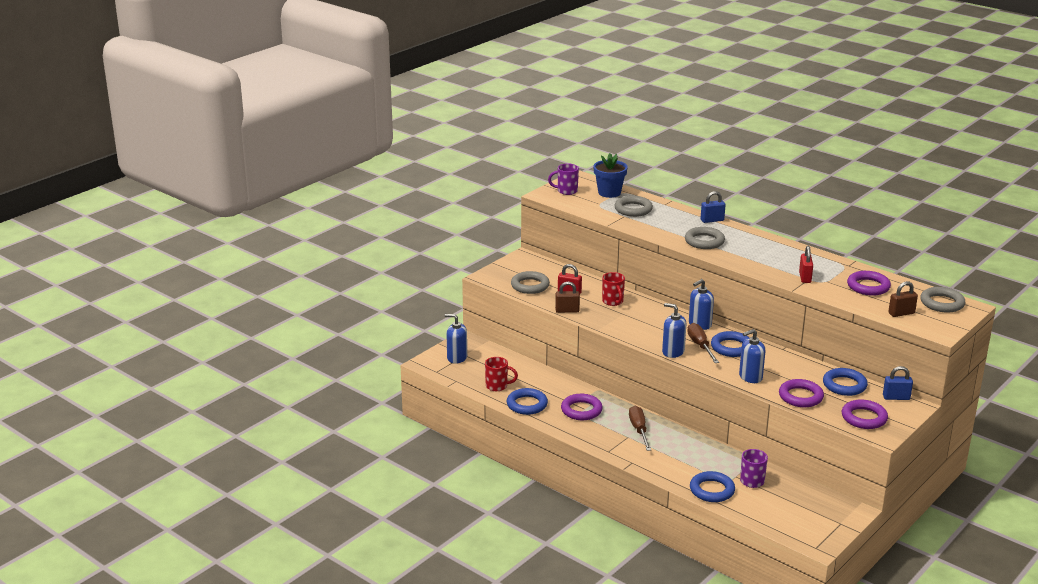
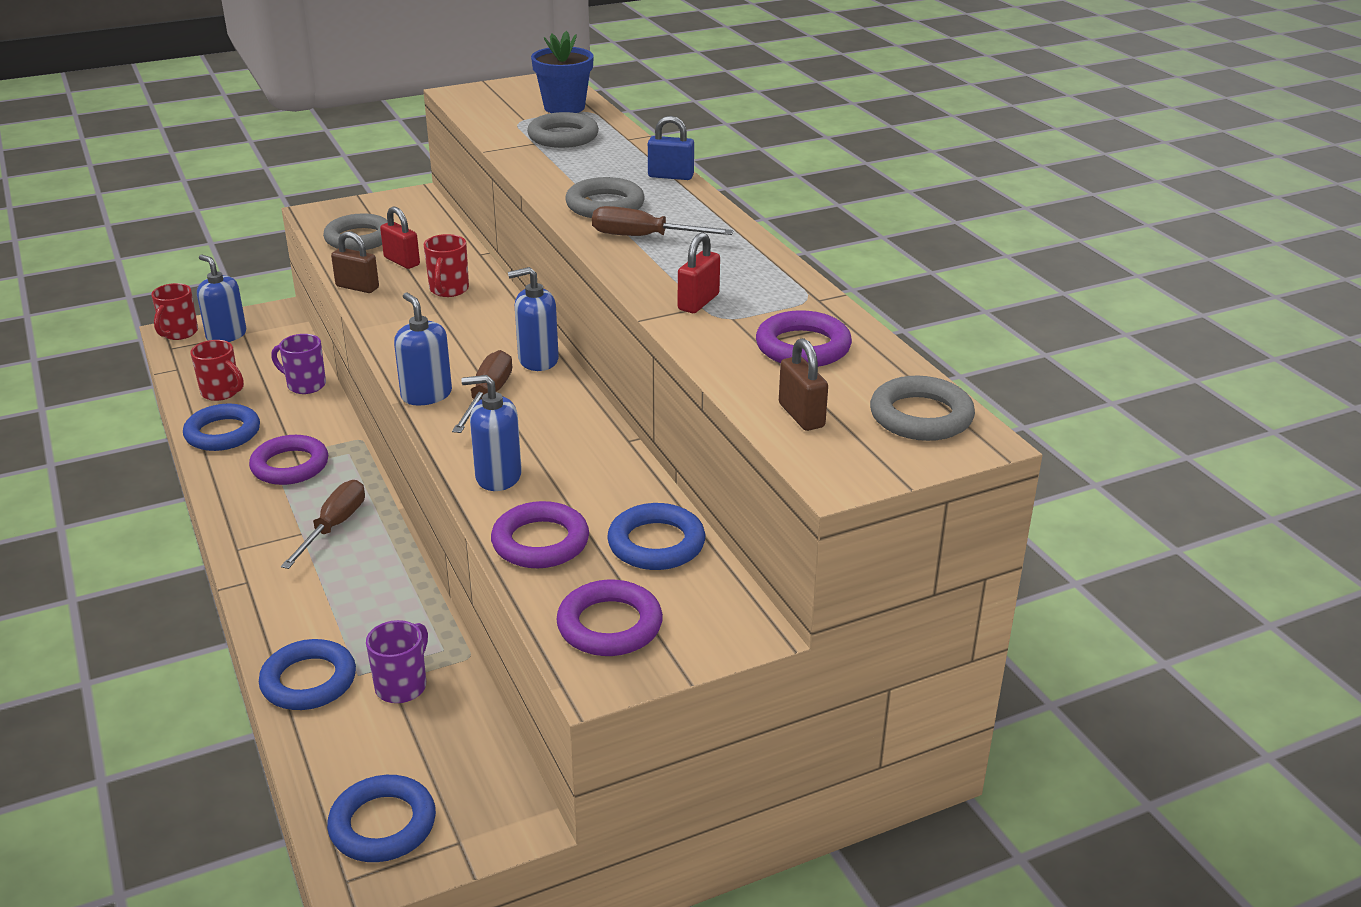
camera: 25 degrees right, 5 degrees up
purple mug [548,164,579,195] -> purple mug moved to [271,334,326,394]
blue ring [711,331,750,357] -> blue ring moved to [327,775,436,862]
blue padlock [883,366,913,400] -> none
brown padlock [888,281,918,317] -> brown padlock turned 60 degrees clockwise [779,338,828,431]
none -> red mug [151,283,198,340]
none -> brown screwdriver [592,206,734,236]

